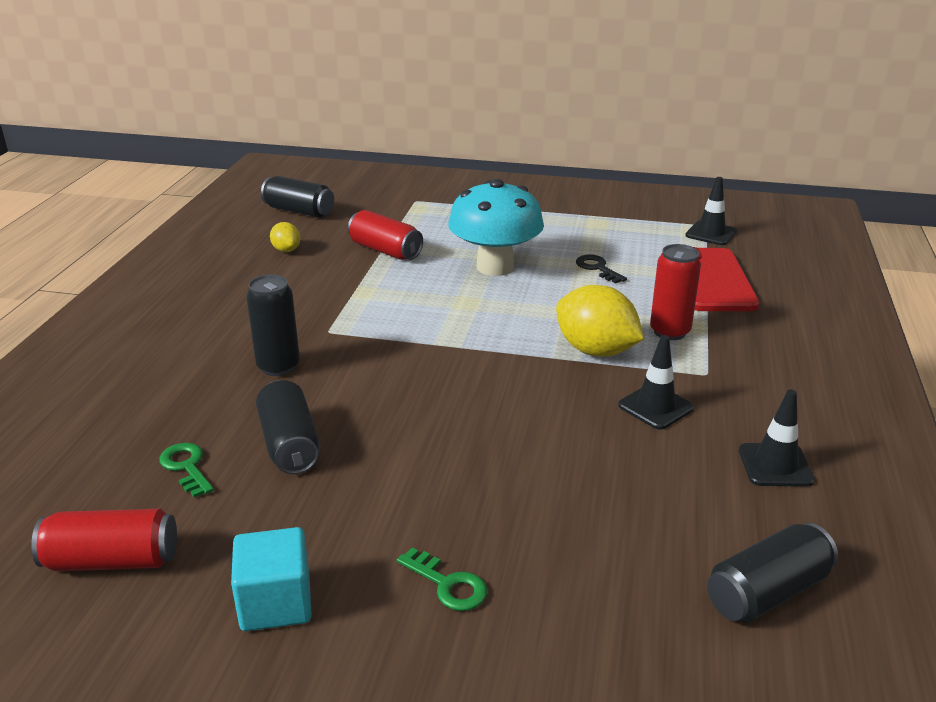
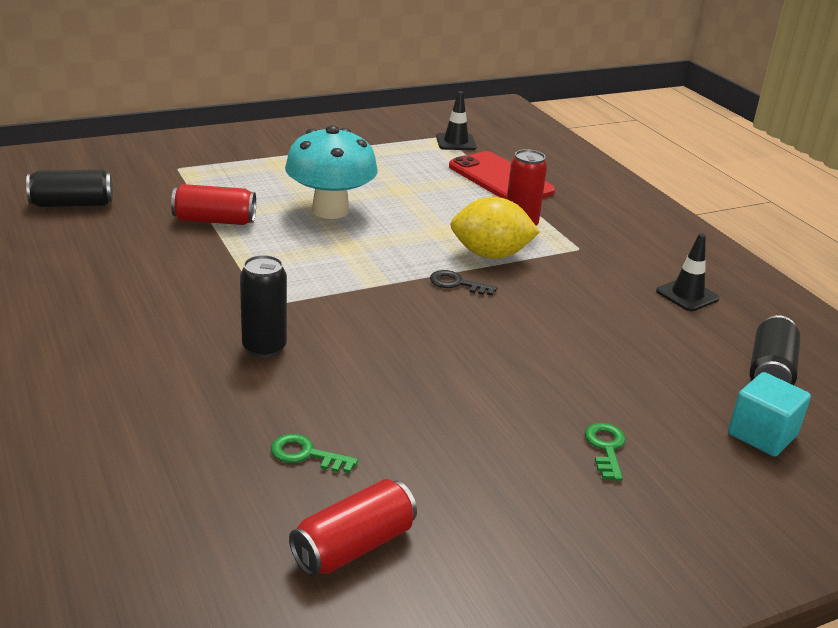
camera: 40 degrees left, 0 degrees up
turquoise cube [231,527,312,631] -> turquoise cube moved to [728,372,811,457]
black can [256,380,320,474] -> none
yellow lemon [270,222,300,252] -> none
green key [397,547,487,611] -> green key turned 90 degrees counterclockwise [585,423,626,481]
black key [576,254,627,284] -> black key moved to [430,270,498,296]
black traffic cone [618,335,694,430] -> none

